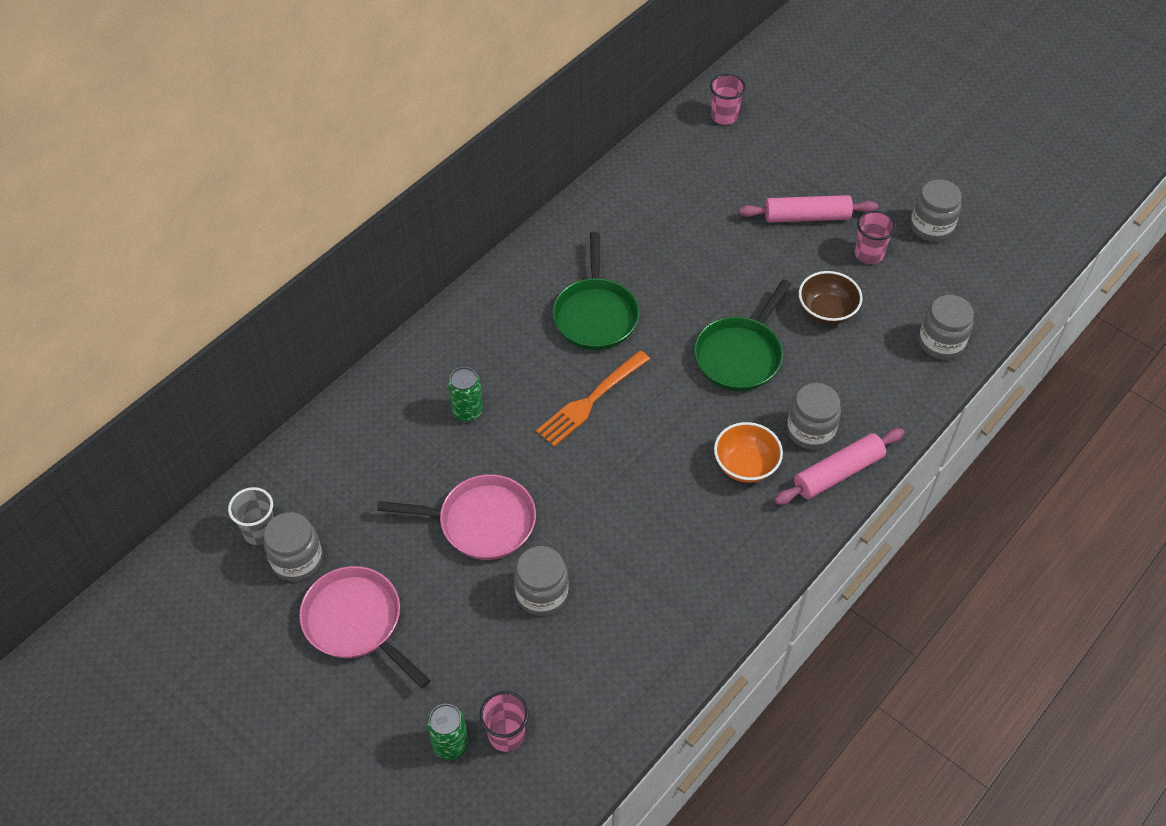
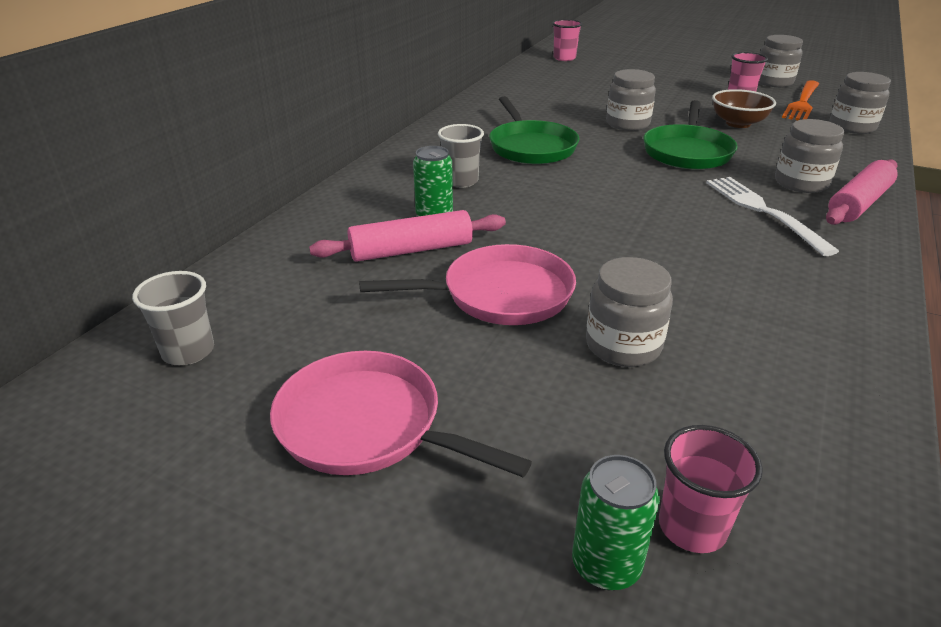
camera: 15 degrees left, 20 degrees down
grey jar [264,512,323,582] -> grey jar moved to [606,69,656,131]
orange fork [536,350,650,447] -> orange fork moved to [782,80,819,120]
orange bowl [714,422,783,483] -> white fork [706,177,839,256]
pink rolling pin [739,195,878,222] -> pink rolling pin moved to [309,210,506,262]
none -> grey cup [438,124,484,188]

